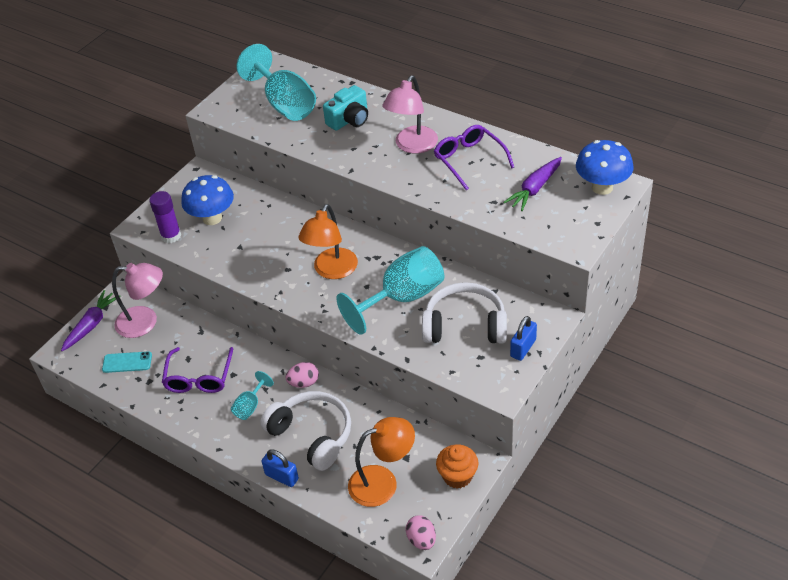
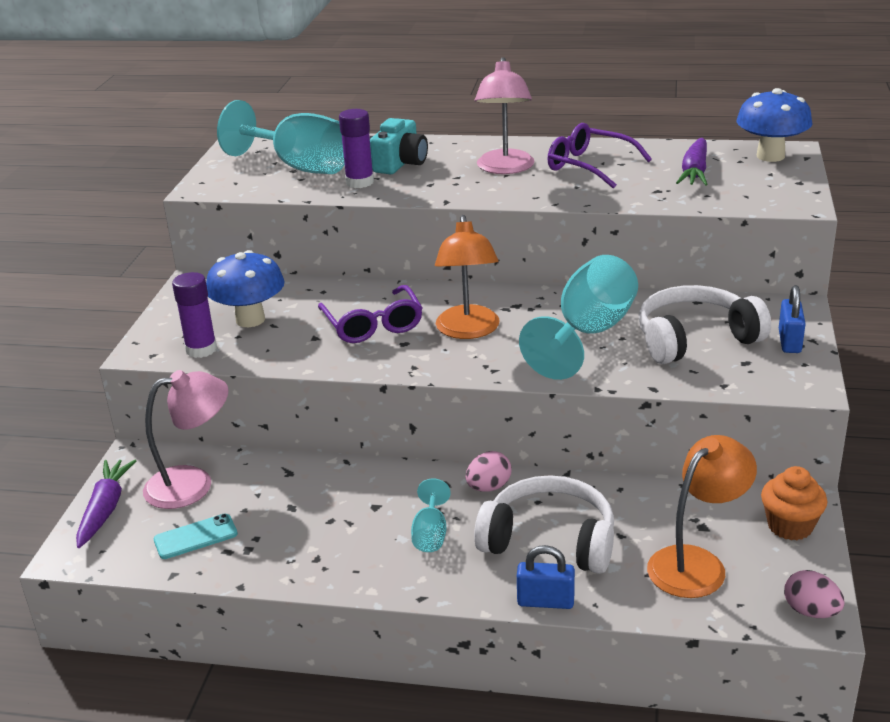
camera: 25 degrees left, 15 degrees down
purple glasses [162,347,233,393] -> purple glasses moved to [318,285,423,343]
none -> purple glue stick [339,109,374,188]

